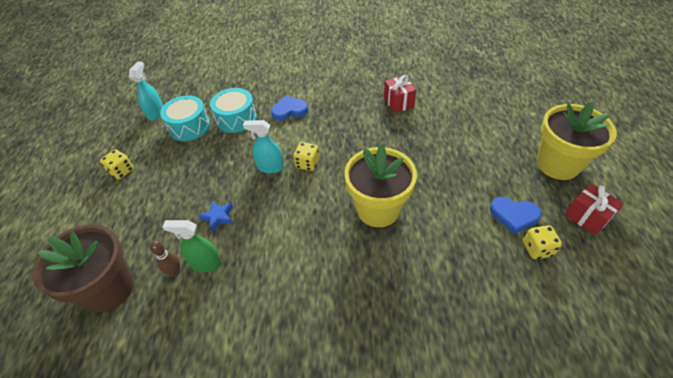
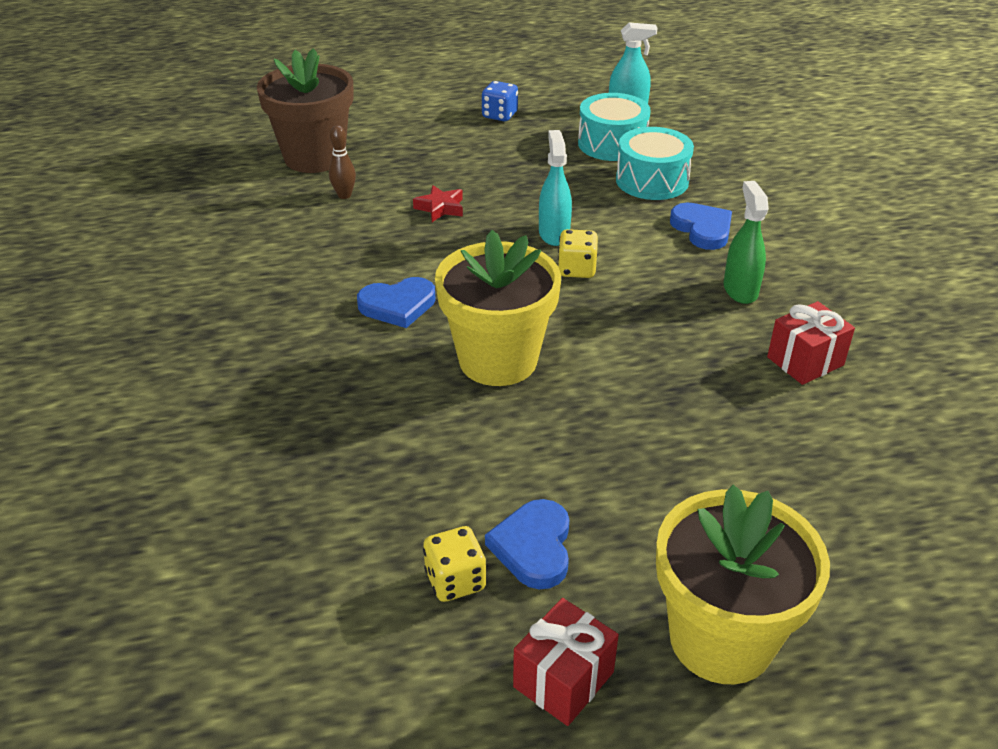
camera: 75 degrees right, 10 degrees down
yellow dice [100,149,134,180] -> blue dice [482,81,518,121]
green spray bottle [162,220,221,272] -> green spray bottle moved to [723,181,769,304]
blue star [198,201,233,232] -> red star [413,185,463,222]
none -> blue heart [357,277,436,328]

